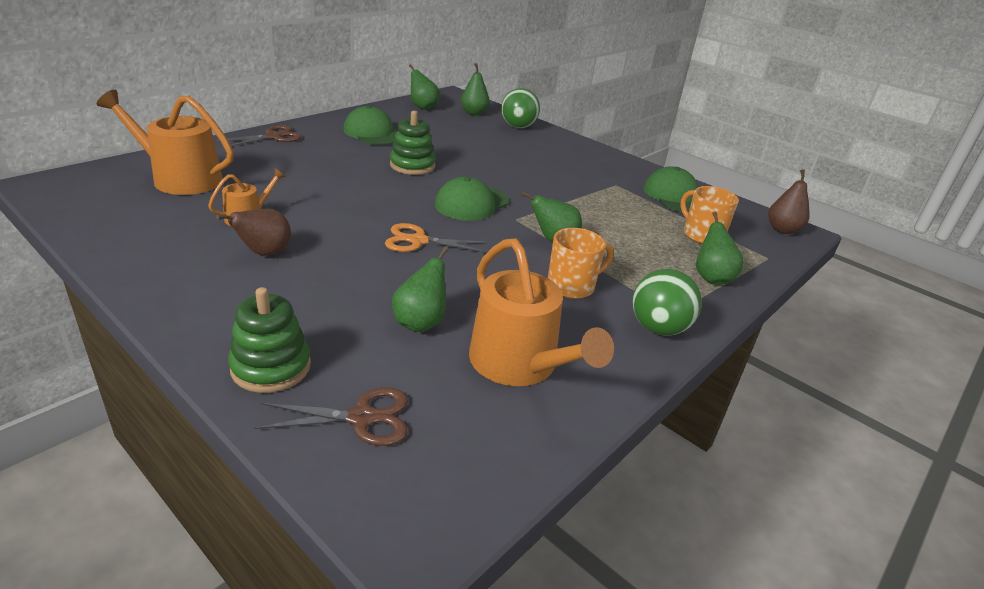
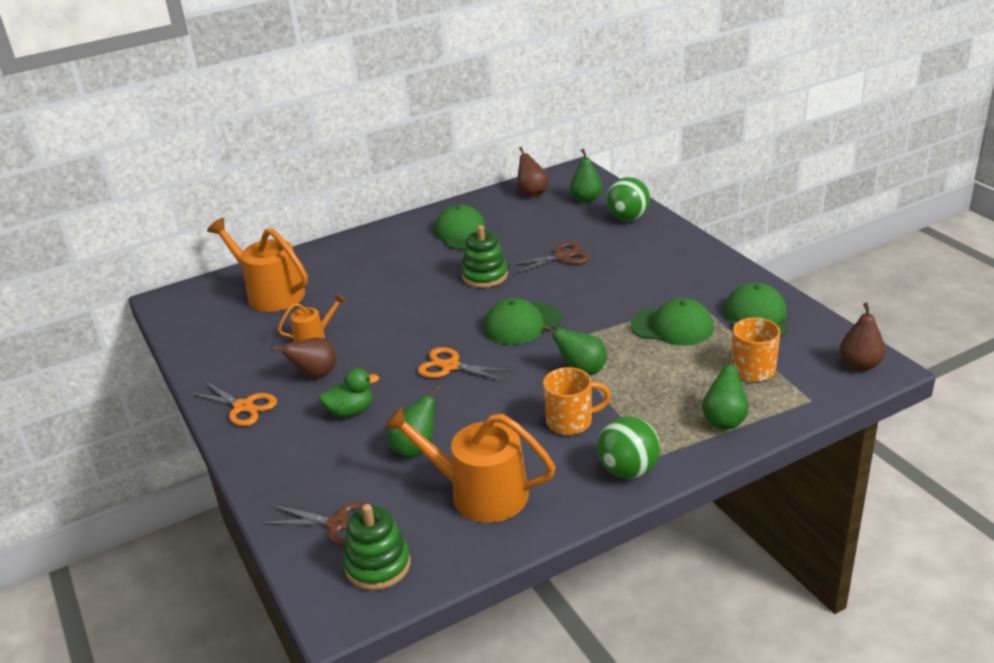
camera: 25 degrees right, 0 degrees up
brown scissors [217,125,302,146] -> brown scissors moved to [508,242,590,274]
green stacking toy [228,287,311,393] -> green stacking toy moved to [343,504,411,590]
green pear [409,64,439,110] -> brown pear [517,147,549,197]
orange watering can [469,238,614,386] -> orange watering can turned 120 degrees clockwise [384,406,556,523]
none -> orange scissors [190,381,277,426]
none -> green duck [319,368,379,417]
none -> green cap [630,298,714,346]

